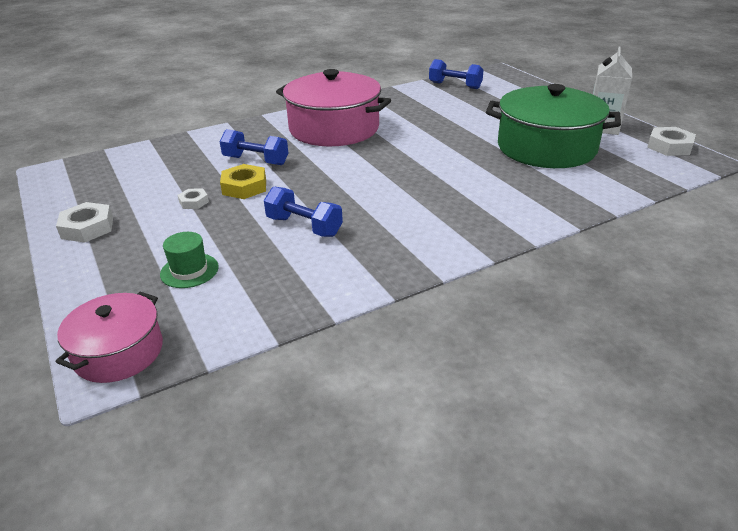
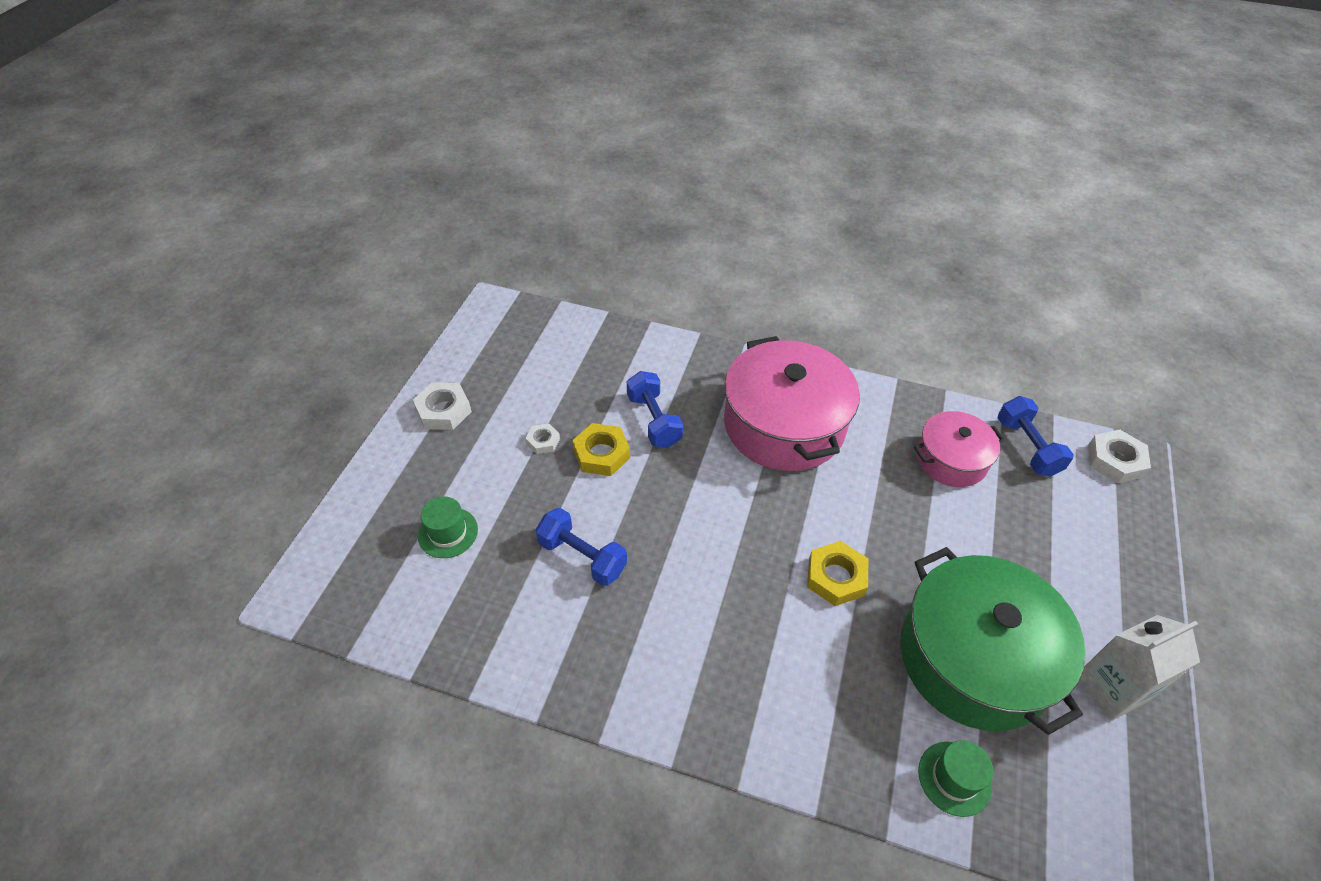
camera: 45 degrees right, 15 degrees up
pink pot [56,292,163,383] -> pink pot moved to [914,411,1005,487]
blue dumbbell [264,186,343,237] -> blue dumbbell turned 45 degrees counterclockwise [535,508,627,586]
white nut [647,127,696,156] -> white nut moved to [1088,430,1151,484]
none -> yellow nut [807,541,868,606]
none -> green hat [918,740,993,817]

